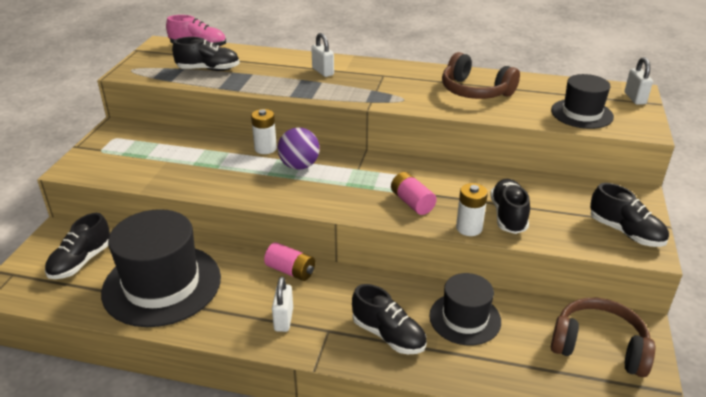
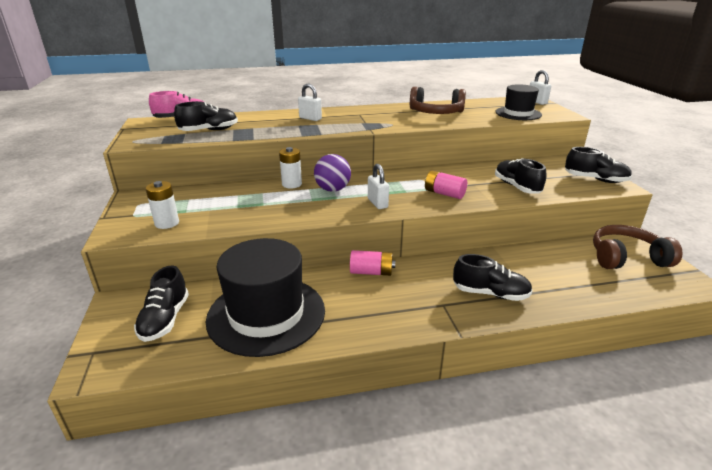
camera: 25 degrees left, 5 degrees down
white padlock [272,277,293,332] -> white padlock moved to [368,164,389,209]
black hat [429,273,501,345] -> none
white battery [456,183,488,236] -> white battery moved to [146,181,179,229]

